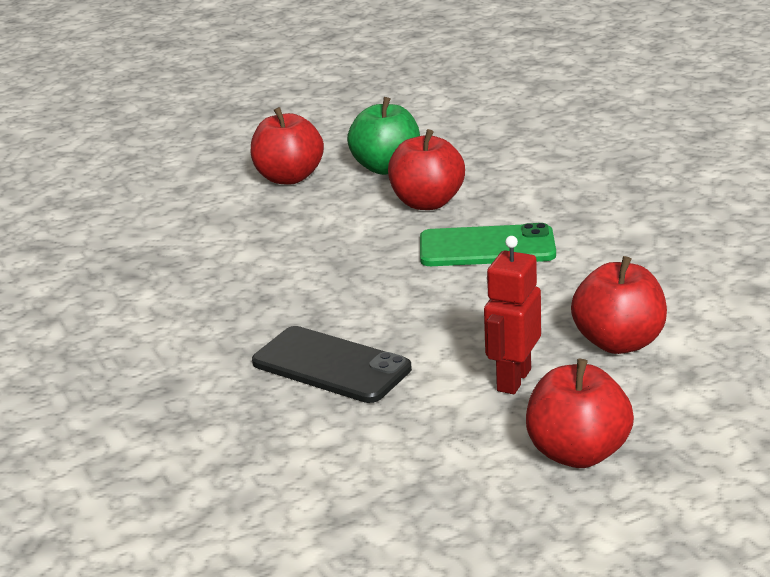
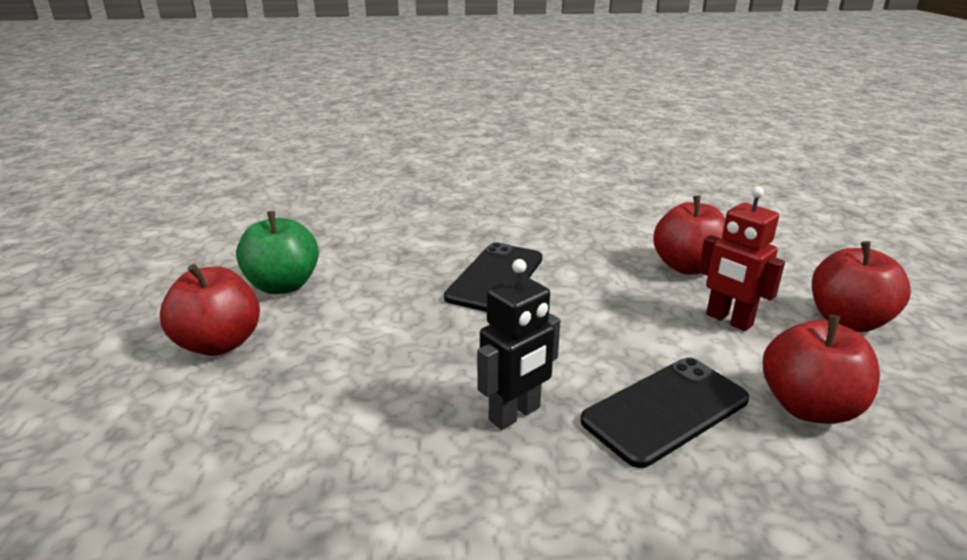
camera: 70 degrees left, 0 degrees up
red apple [388,129,465,210] -> red apple moved to [763,315,880,424]
green phone [420,223,556,266] -> black phone [444,242,543,312]
none -> black robot [477,259,560,430]

